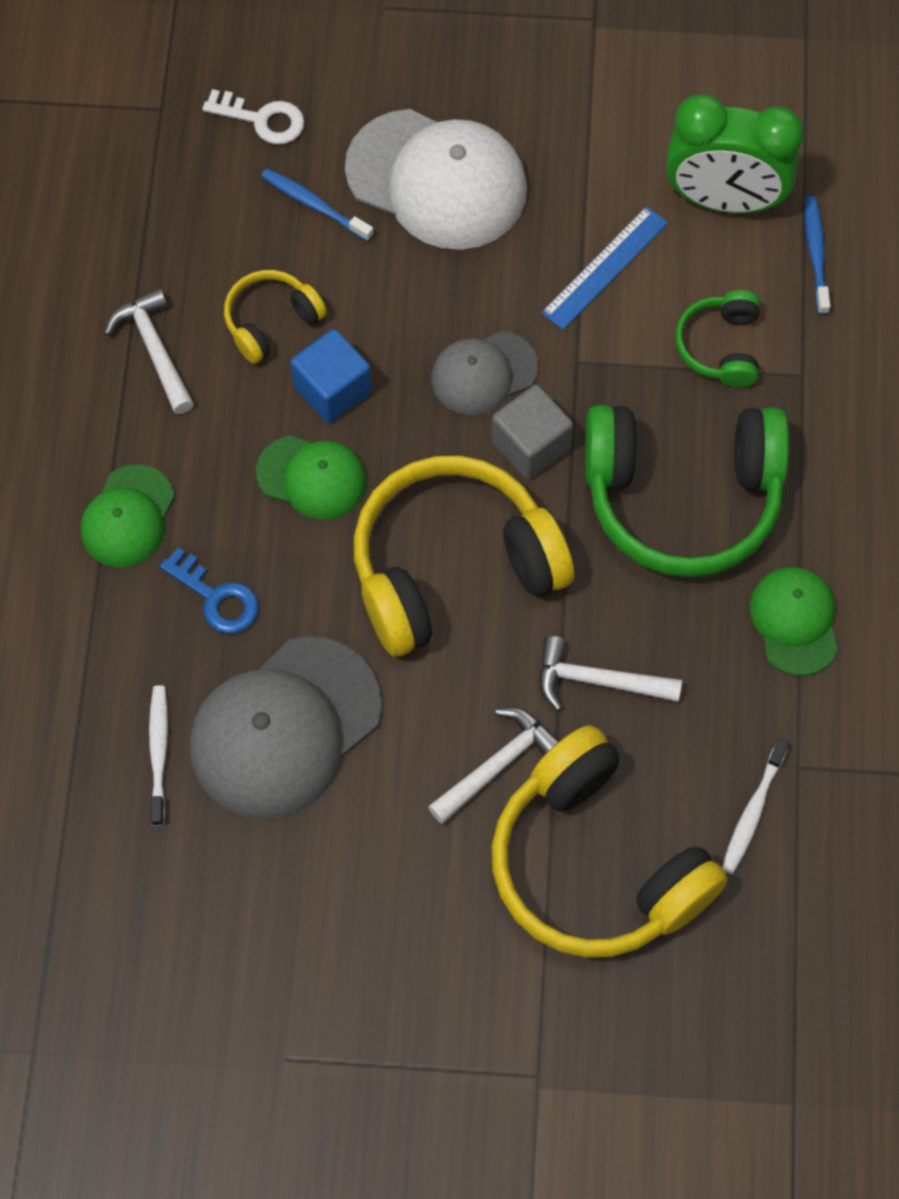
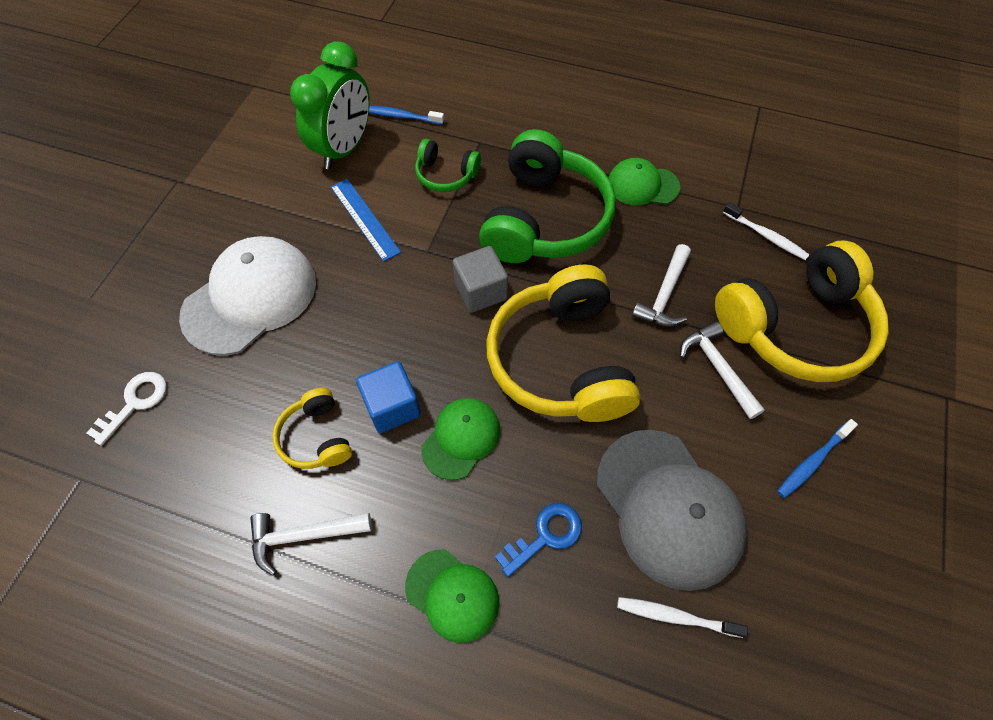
camera: 75 degrees left, 5 degrees down
blue toothbrush [261,168,374,241] -> blue toothbrush moved to [777,419,858,498]
grey cap [431,331,538,415] -> none

